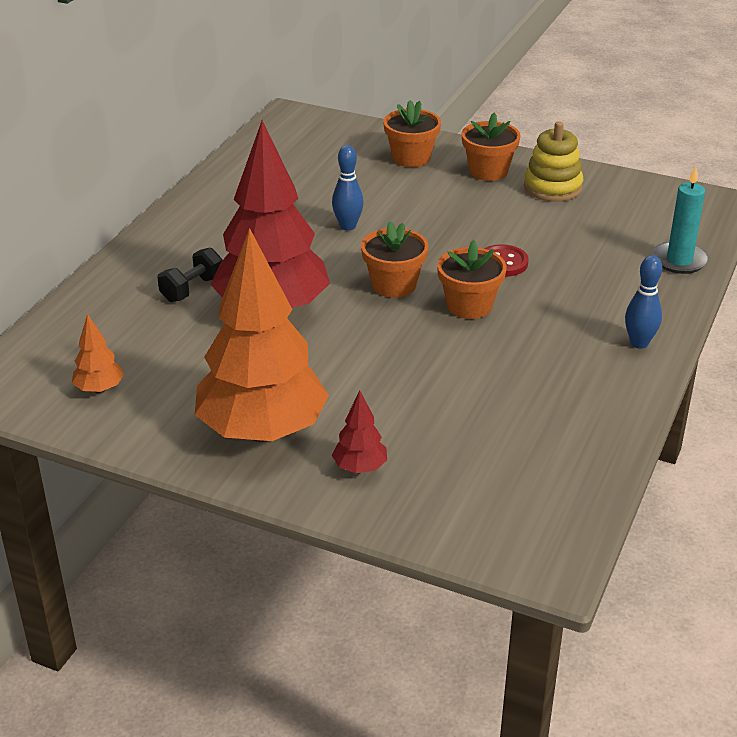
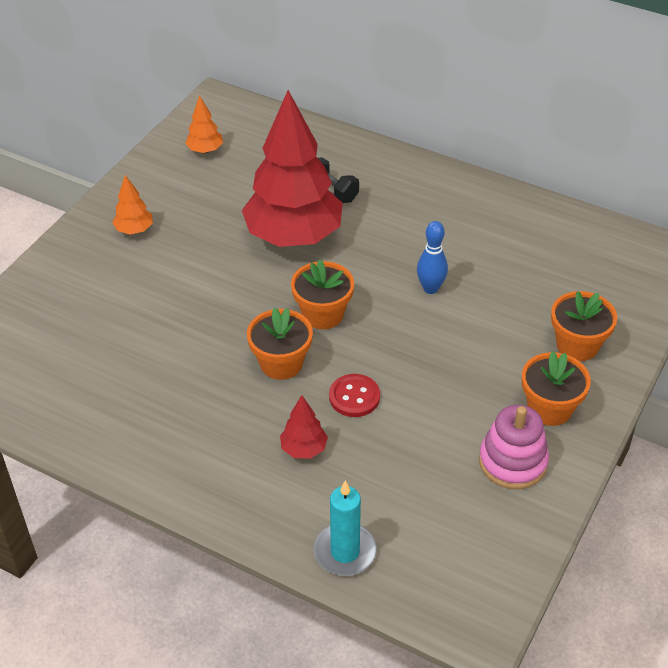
camera: 95 degrees right, 10 degrees up
orange tree [195,228,329,442] -> orange tree [112,175,153,234], size x0.41
red tree [332,391,387,473] -> red tree moved to [280,395,328,459]
yellow stacking toy [524,121,583,202] -> pink stacking toy [479,405,549,489]
blue bowling pin [625,255,662,349] -> none

